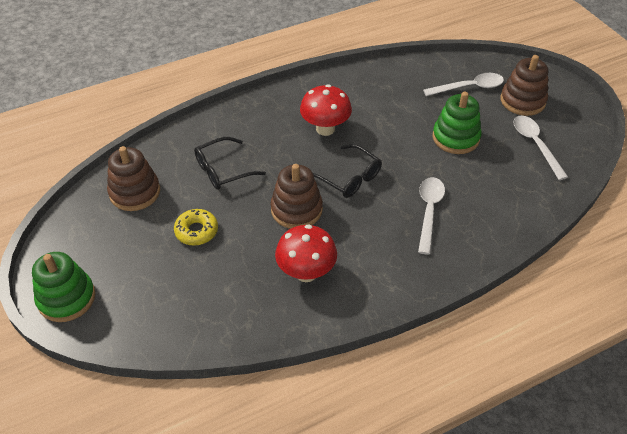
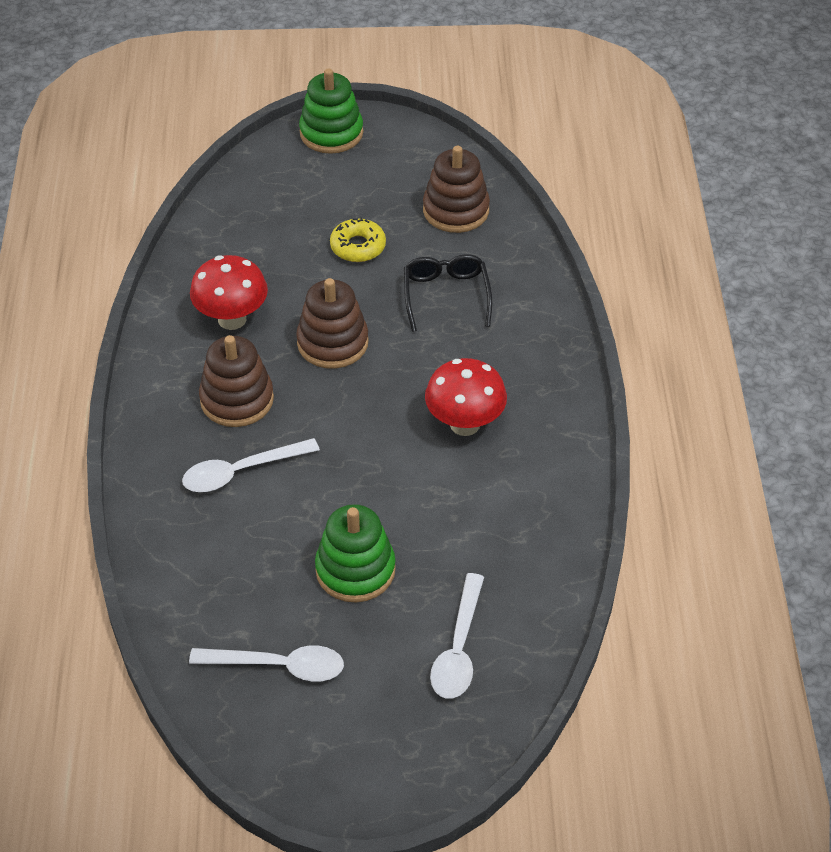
camera: 115 degrees right, 0 degrees up
black glasses [313,144,382,198] -> none
white spoon [418,177,445,255] -> white spoon turned 120 degrees clockwise [182,438,320,492]
brown stacking toy [501,55,548,116] -> brown stacking toy moved to [199,335,274,427]

